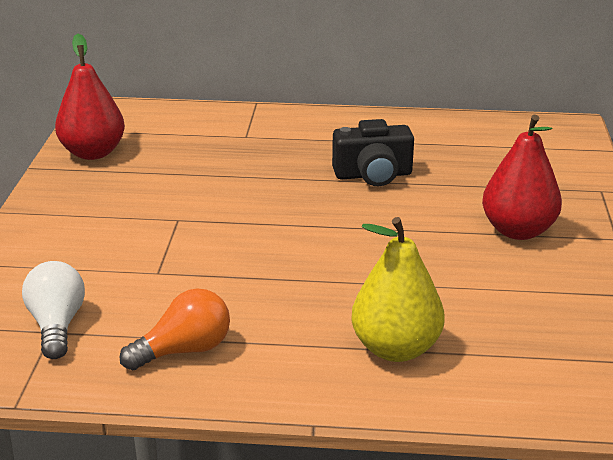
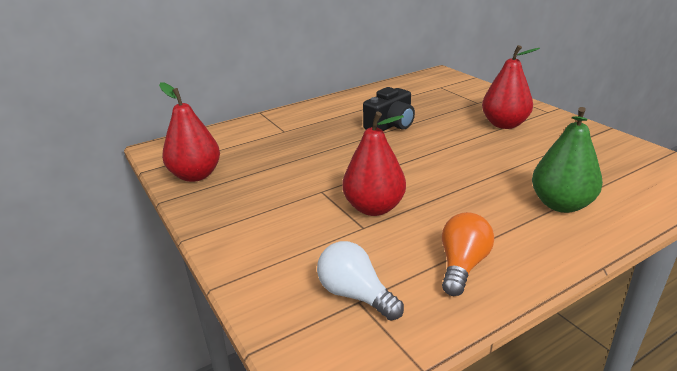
camera: 35 degrees left, 0 degrees up
yellow pear [351,217,445,362] -> green pear [532,107,603,213]
none -> red pear [342,111,406,216]

